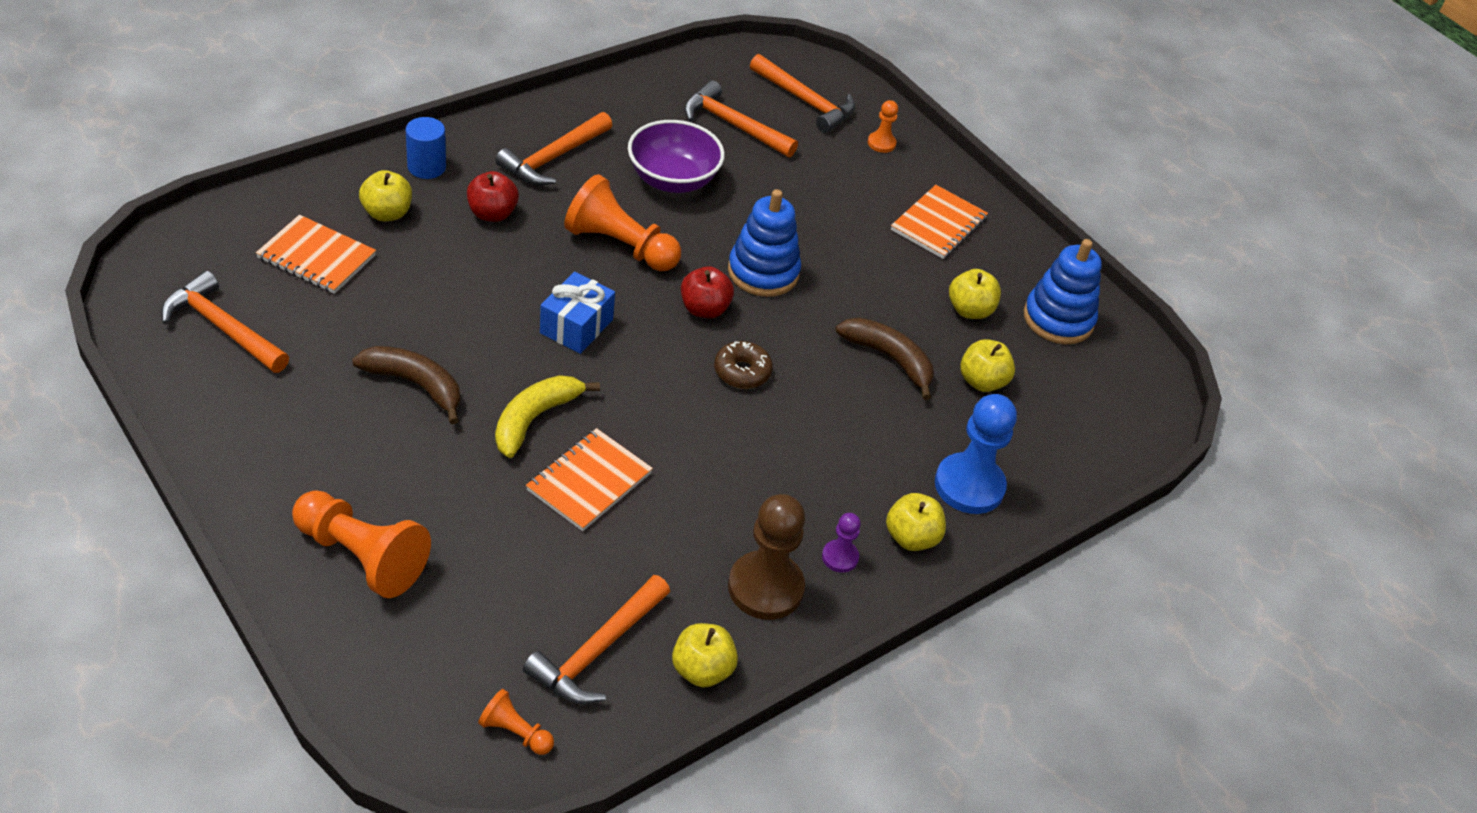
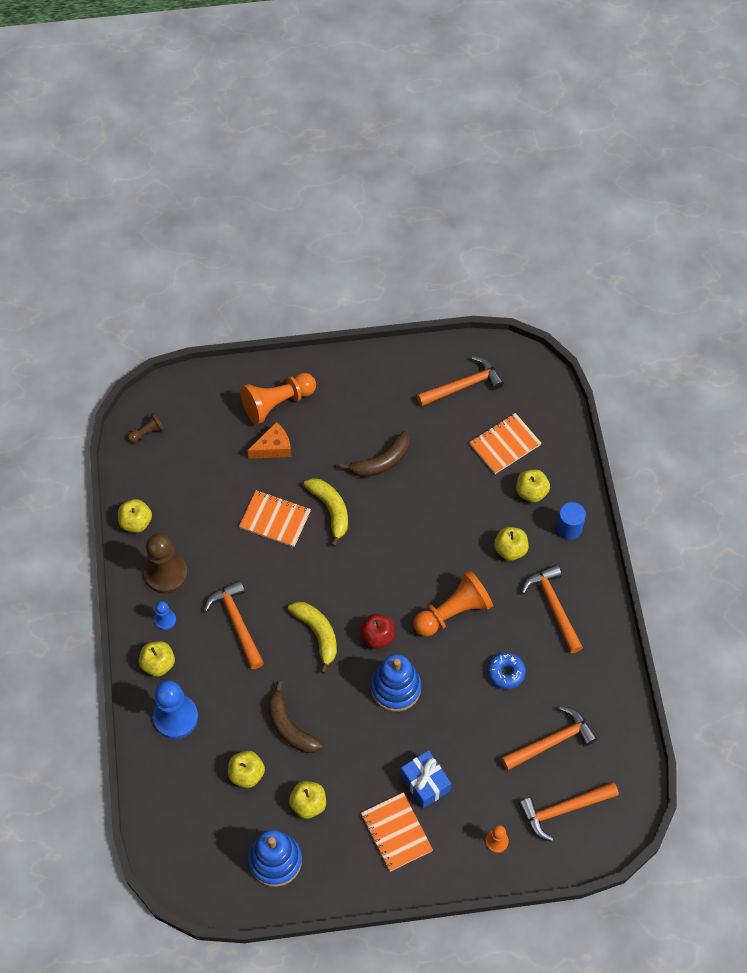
camera: 125 degrees right, 15 degrees up
red apple [467,171,519,222] -> yellow apple [494,527,529,561]
orange pawn [478,689,554,755] -> brown pawn [127,413,165,443]
orange hammer [523,575,670,704] -> orange hammer moved to [204,580,264,670]
orange notebook [526,428,653,531] -> orange notebook turned 45 degrees counterclockwise [239,490,311,547]
blue gift [540,272,615,354] -> blue gift moved to [401,750,451,808]
purple bowl [628,120,725,193] -> blue donut [487,653,526,689]
brown donut [714,341,773,389] -> yellow banana [288,602,337,674]
purple pawn [822,513,861,573] -> blue pawn [154,601,176,630]
brown banana [836,317,934,400] -> brown banana turned 75 degrees clockwise [268,681,323,753]
none -> orange cheese [247,422,291,459]

